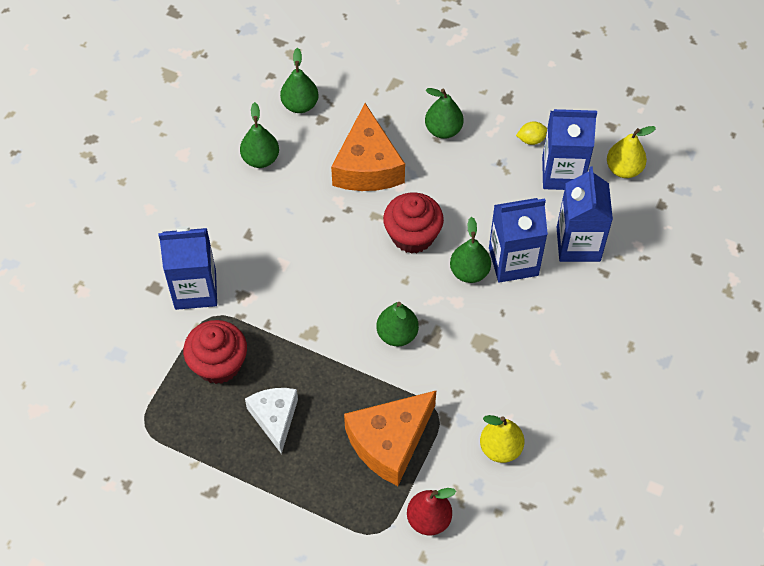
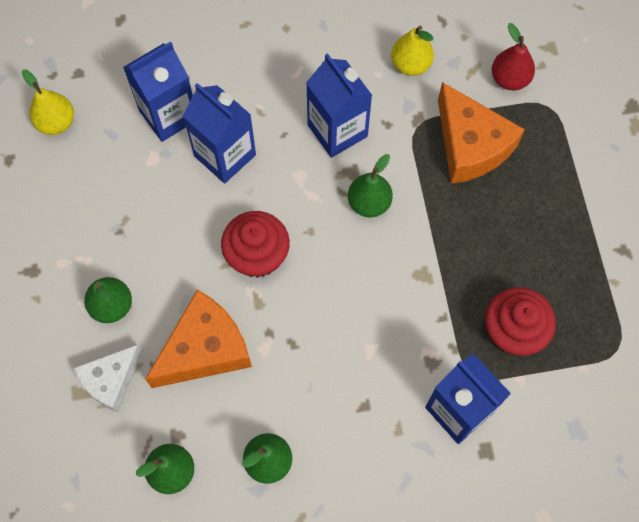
camera: 125 degrees left, 10 degrees up
white cheese [245,388,298,454] -> white cheese moved to [74,344,142,413]
orange cheese [344,391,436,486] -> orange cheese turned 45 degrees clockwise [438,82,525,184]
green pear [450,217,491,283] -> none
yellow lemon [516,121,547,145] -> none
blue carton [542,109,597,190] -> blue carton moved to [306,53,373,158]

